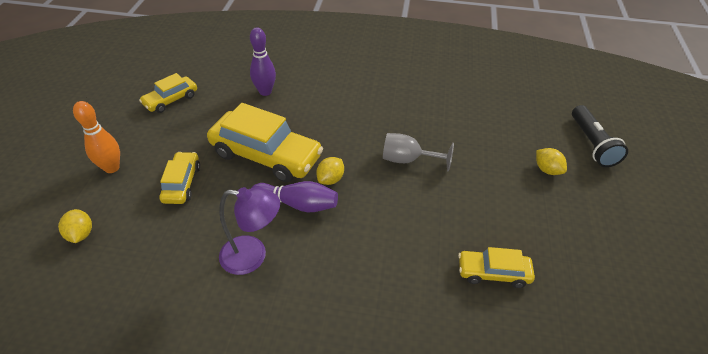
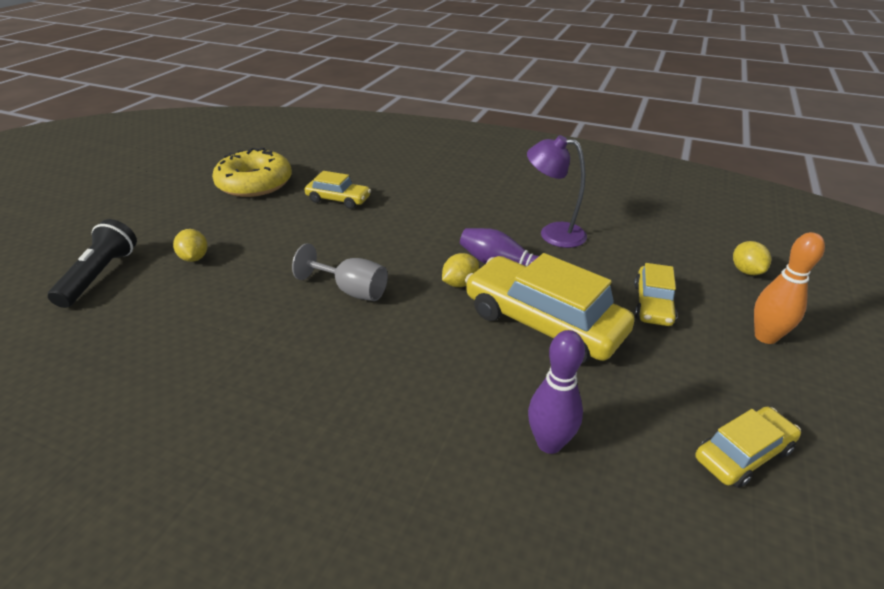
camera: 165 degrees left, 10 degrees down
none -> yellow donut [212,147,292,197]

